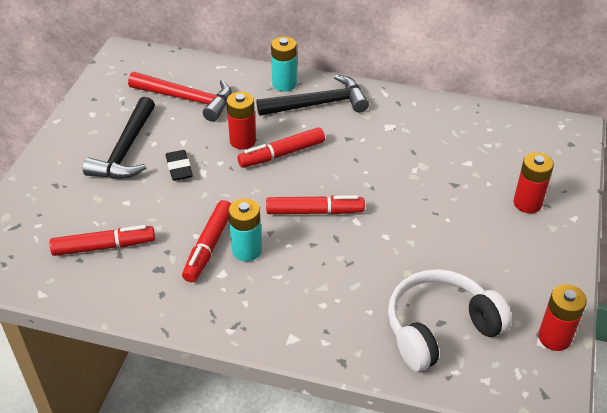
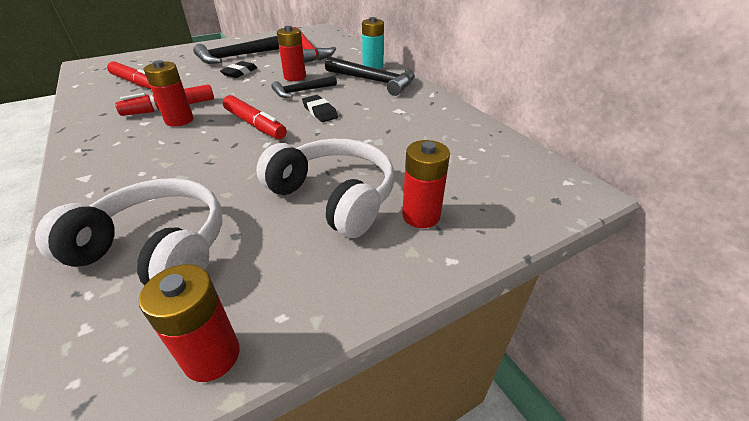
camera: 45 degrees right, 5 degrees down
turquoise battery [228,198,262,262] -> red battery [144,60,193,127]
red marker [237,127,325,168] -> black hammer [271,76,337,98]
none -> white headphones [256,139,394,238]
none -> black eraser [302,95,338,122]

